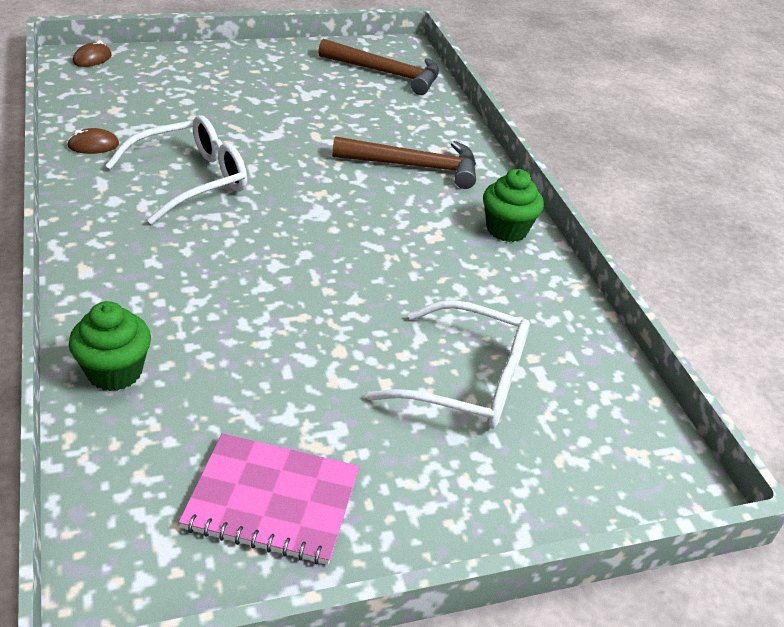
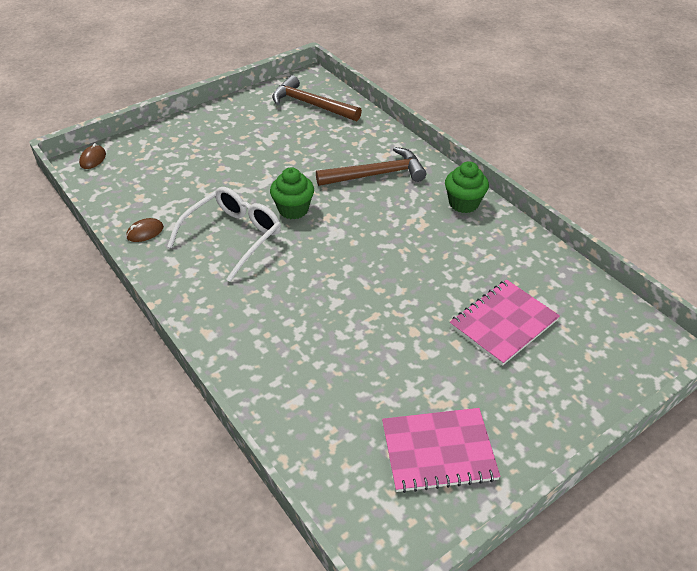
camera: 15 degrees left, 5 degrees up
green cupcake [69,301,151,391] -> green cupcake moved to [270,167,314,219]
brown hammer [318,39,439,95] -> brown hammer turned 150 degrees counterclockwise [272,75,362,121]
white glasses [367,300,530,429] -> pink notebook [450,279,560,366]

